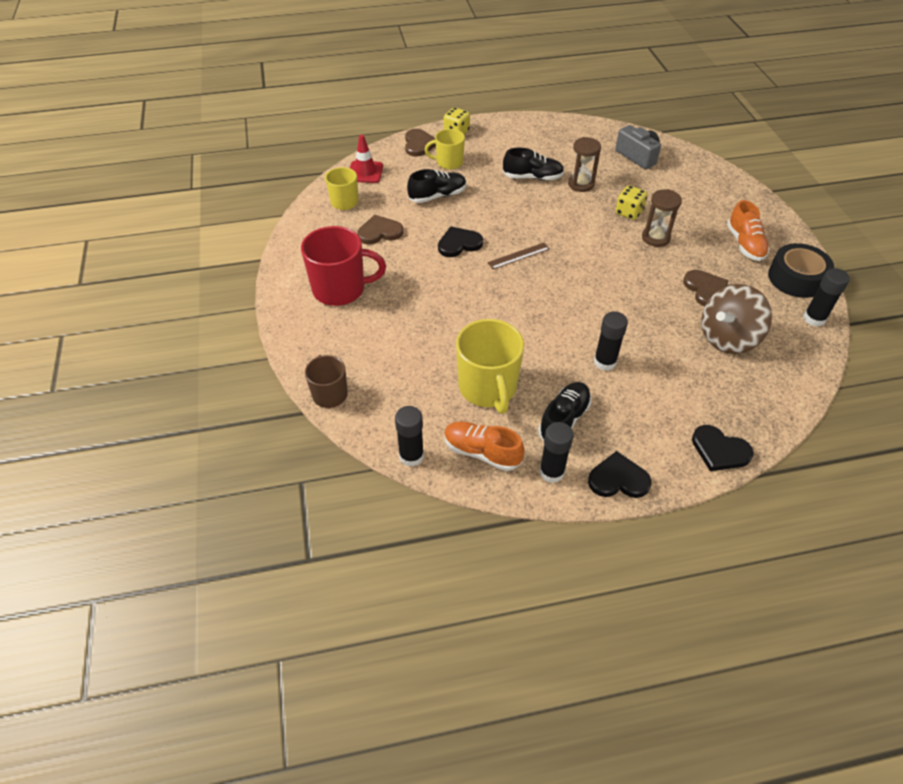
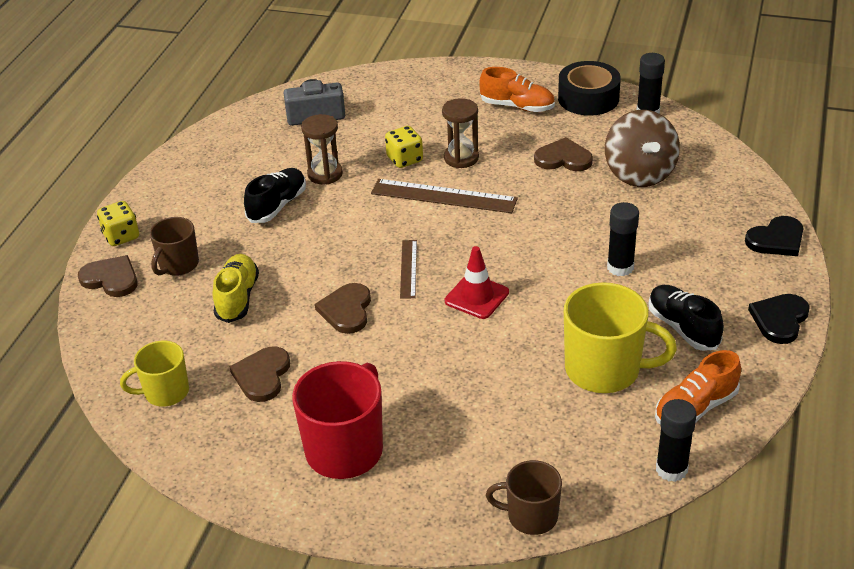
camera: 60 degrees left, 10 degrees down
red traffic cone [350,135,383,183] -> red traffic cone moved to [445,246,509,319]
black shoe [407,169,466,203] -> yellow shoe [213,254,259,323]
yellow mug [425,129,465,170] -> brown mug [150,217,199,276]
black heart [438,226,483,257] -> brown heart [315,283,371,334]
black glue stick [539,422,574,483] -> none
none -> brown ruler [371,179,518,213]

